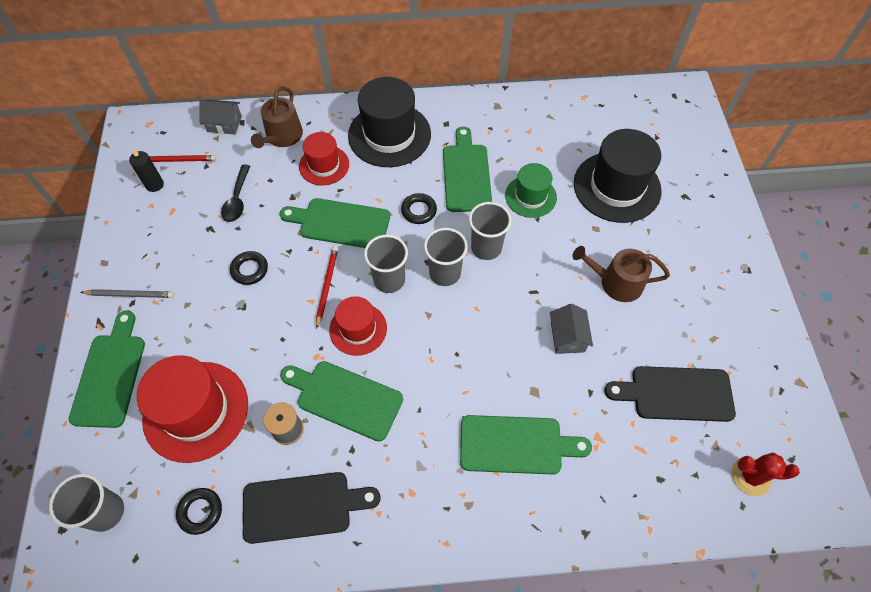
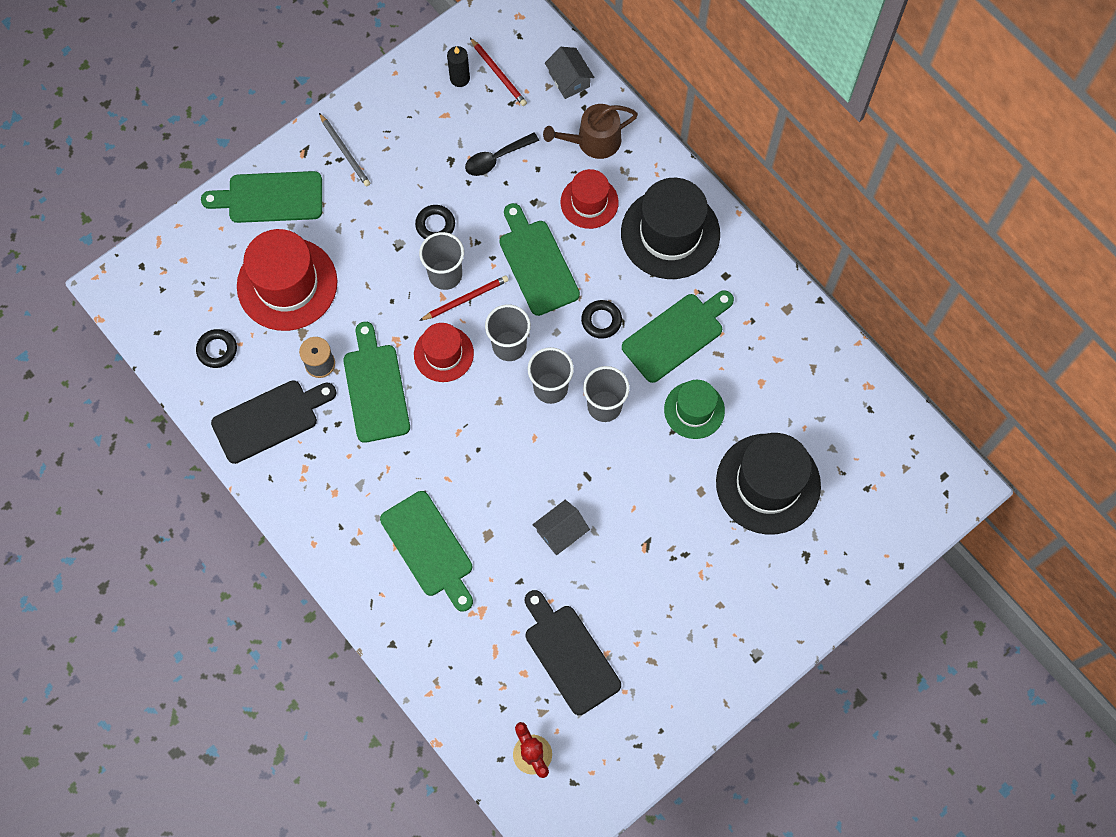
camera: 55 degrees right, 10 degrees up
grey cup [49,474,124,532] -> grey cup moved to [419,232,464,290]
green cutting board [69,310,145,428] -> green cutting board turned 150 degrees counterclockwise [201,171,322,223]
black cutting board [243,472,381,544] -> black cutting board turned 75 degrees counterclockwise [211,380,337,464]
brown watering can [572,246,670,302] -> none

